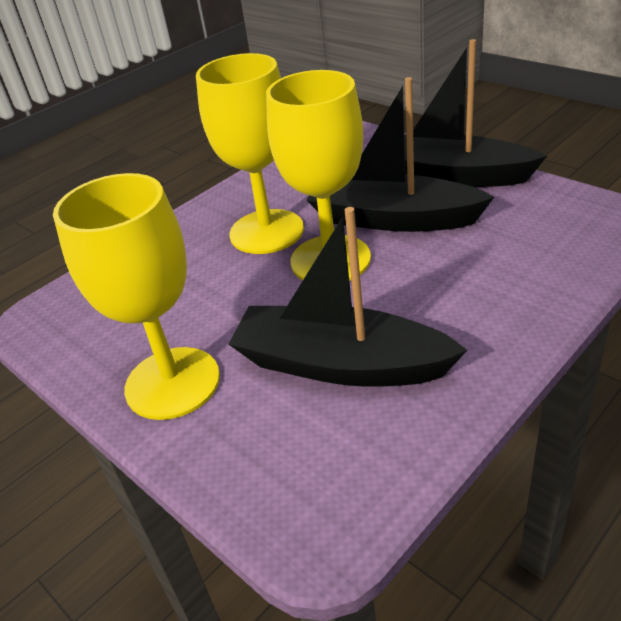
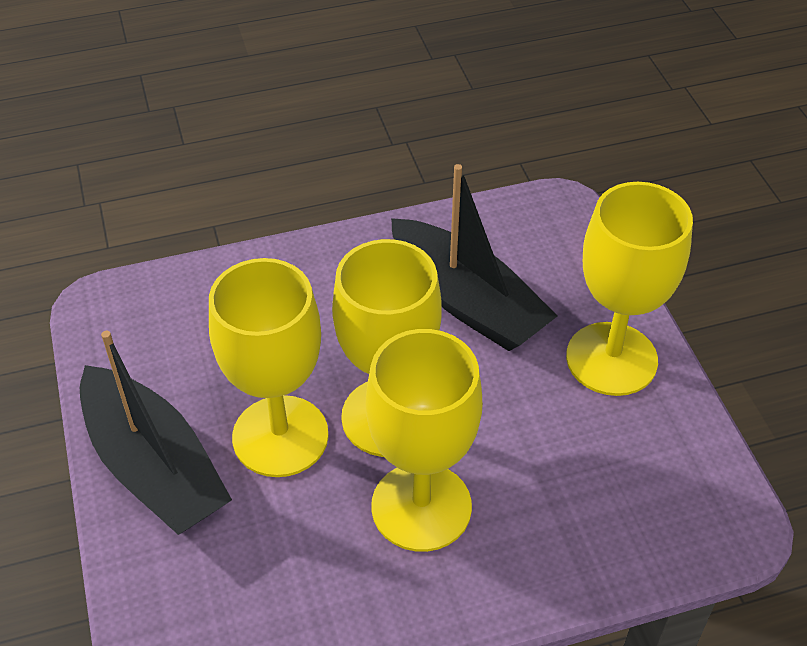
camera: 155 degrees left, 10 degrees up
black boat [307,77,494,232] -> yellow goblet [209,258,329,477]

